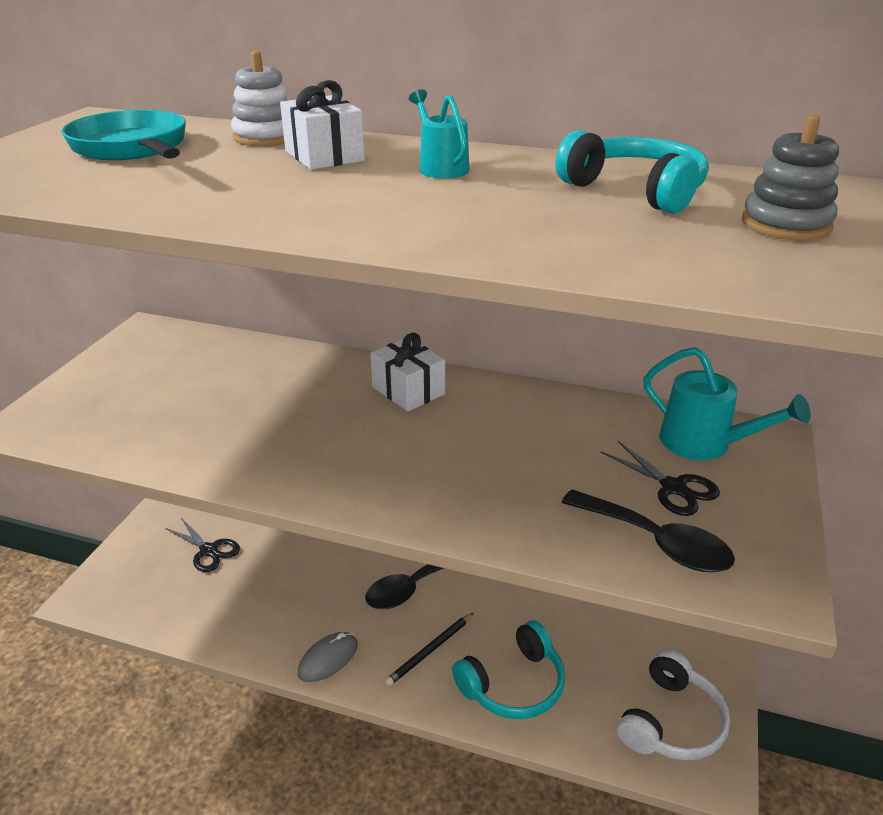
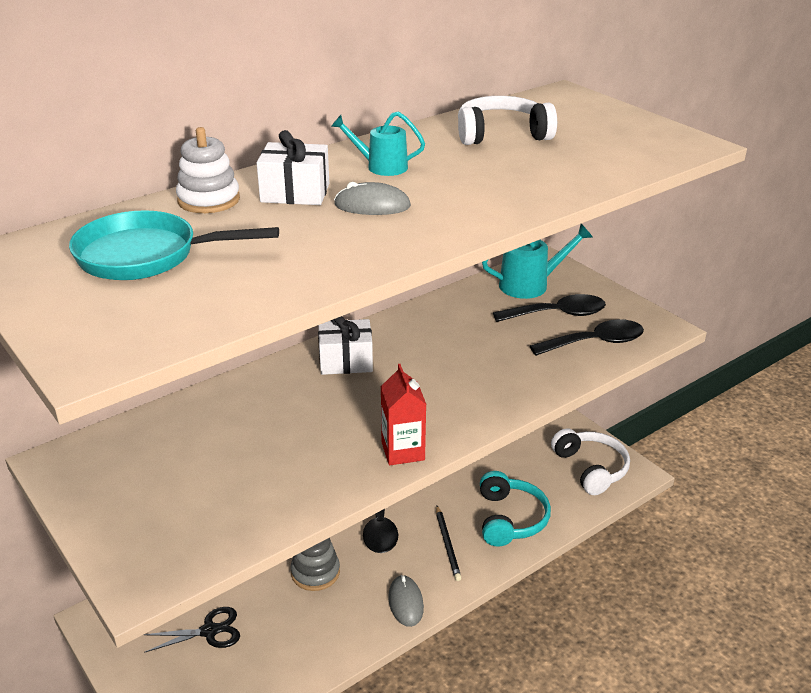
camera: 55 degrees left, 0 degrees up
turquoise headphones [556,130,709,214] -> white headphones [458,96,557,145]
black scissors [601,441,720,516] -> black spoon [493,294,606,322]
grey stacking toy [742,115,839,240] -> grey stacking toy moved to [291,538,340,591]
none -> grey mouse [334,182,411,215]
none -> red carton [381,364,426,465]

